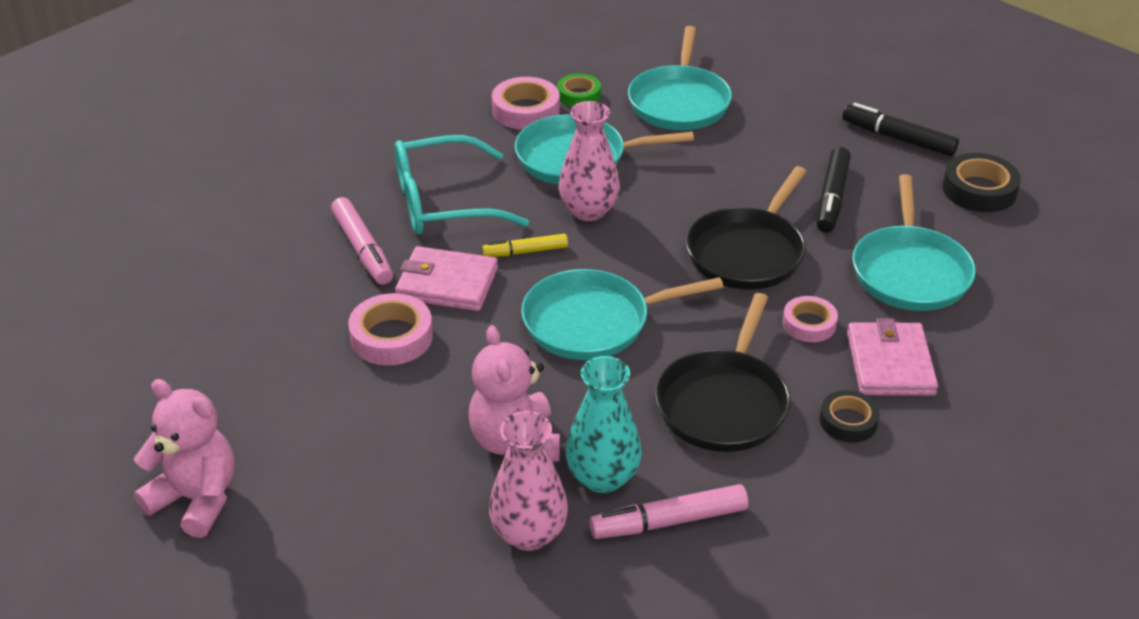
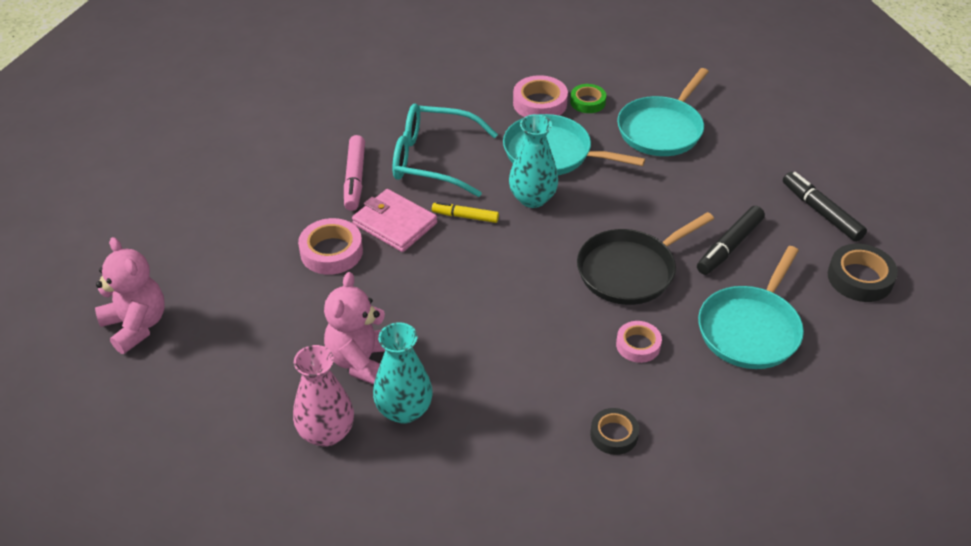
camera: 25 degrees right, 5 degrees up
turquoise pan [521,269,724,360] -> none
pink vase [558,101,620,221] -> turquoise vase [509,114,558,208]
pink marker [589,484,748,539] -> none
black pan [655,293,790,452] -> none
pink wallet [847,318,938,396] -> none

